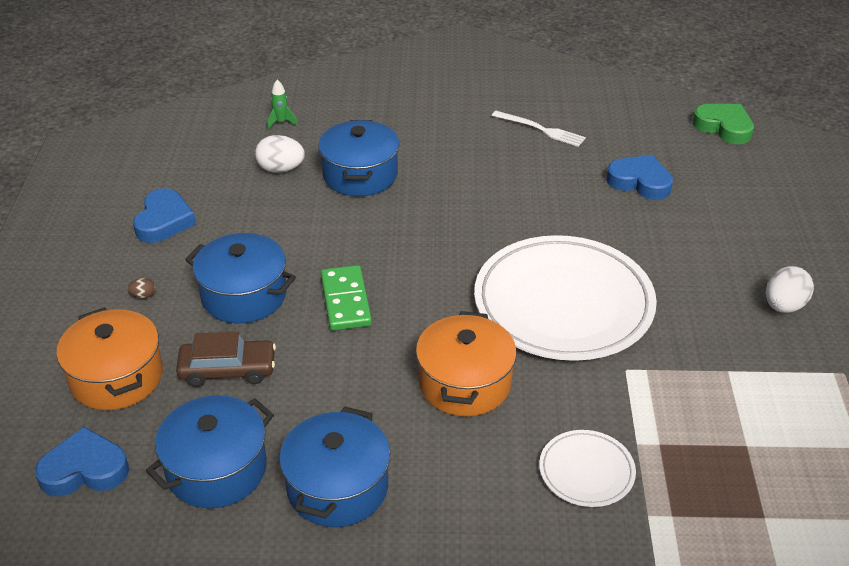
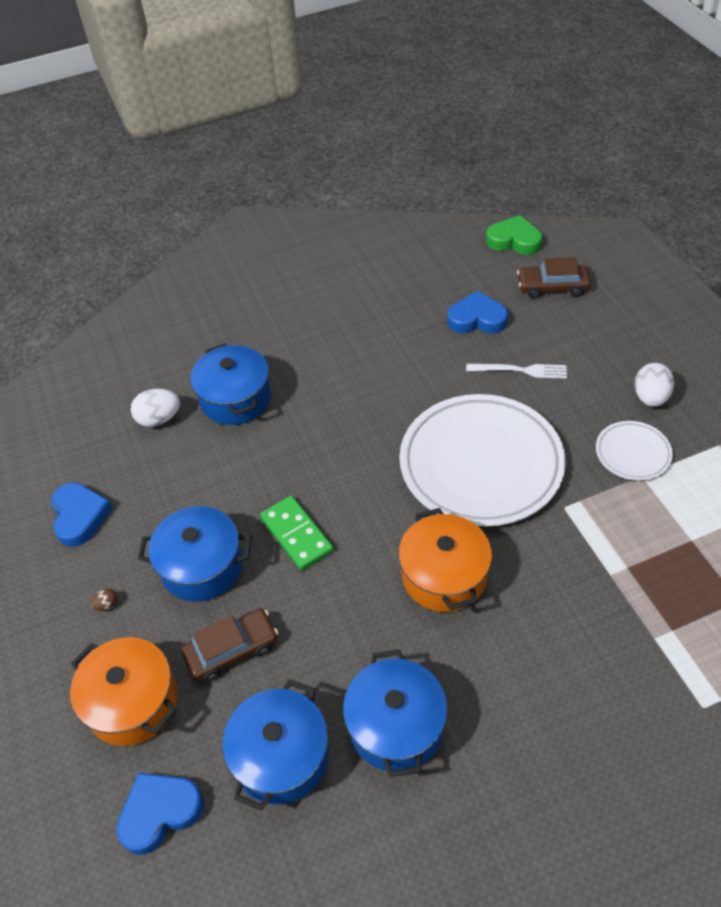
camera: 20 degrees left, 10 degrees up
green rocket [267,80,298,129] -> none
white fork [492,111,586,147] -> white fork moved to [466,364,567,379]
white plate [539,430,636,507] -> white plate moved to [596,421,673,481]
none -> brown car [517,257,591,298]

